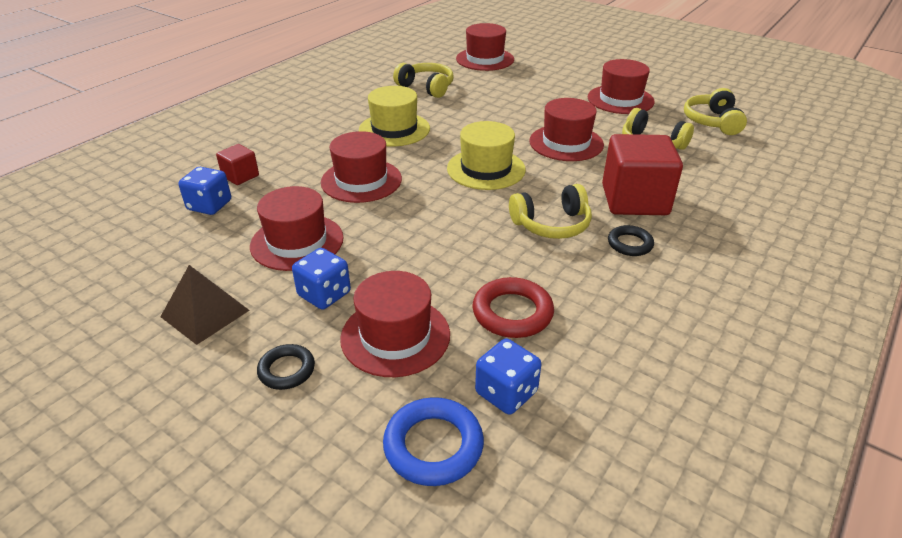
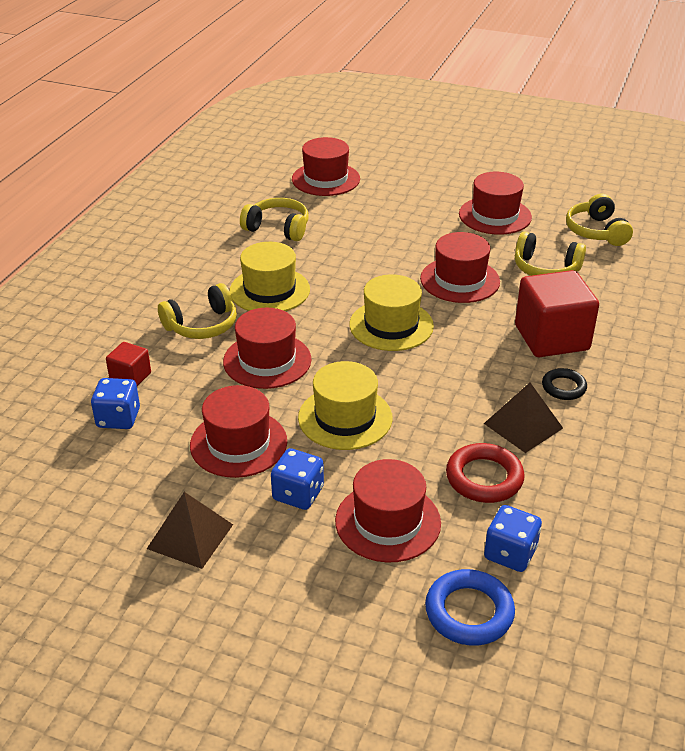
camera: 15 degrees left, 0 degrees up
black ring [257,344,315,390] -> none
yellow headphones [509,184,592,239] -> yellow headphones moved to [158,283,237,339]
none -> yellow hat [298,361,393,450]
none -> brown pyramid [484,383,563,453]

